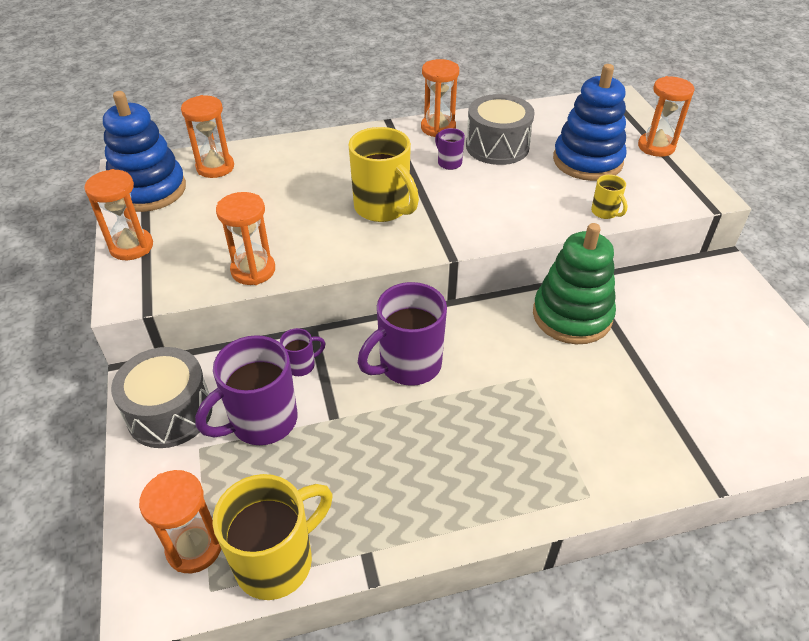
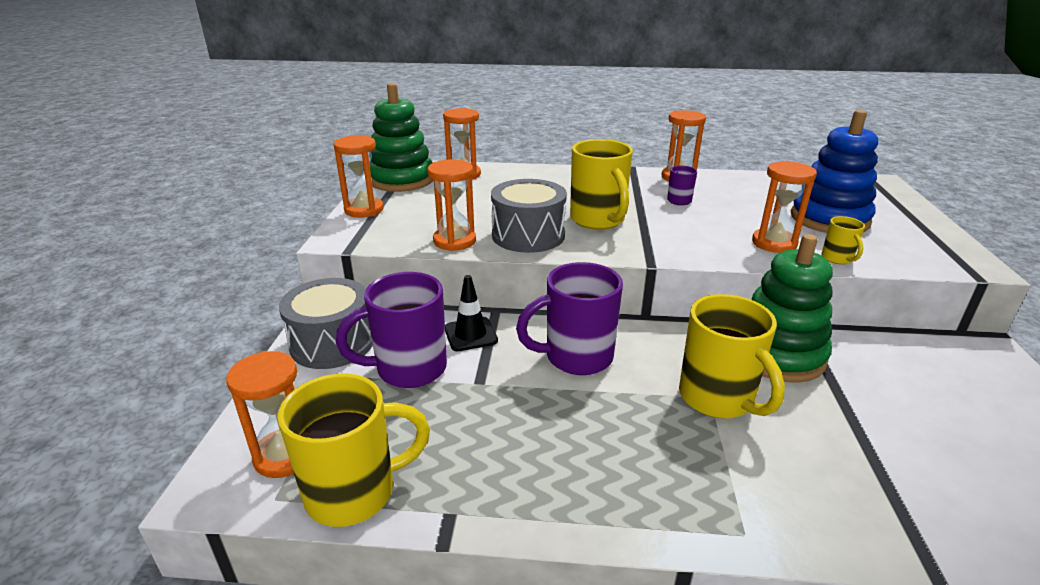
camera: 20 degrees right, 15 degrees down
blue stacking toy [103,91,186,212] -> green stacking toy [369,83,433,192]
purple mug [280,328,326,376] -> black traffic cone [445,275,498,351]
grey drum [466,94,535,165] -> grey drum moved to [491,179,567,253]
orange hourglass [638,76,695,157] -> orange hourglass moved to [752,161,817,253]
none -> yellow mug [679,294,785,418]

